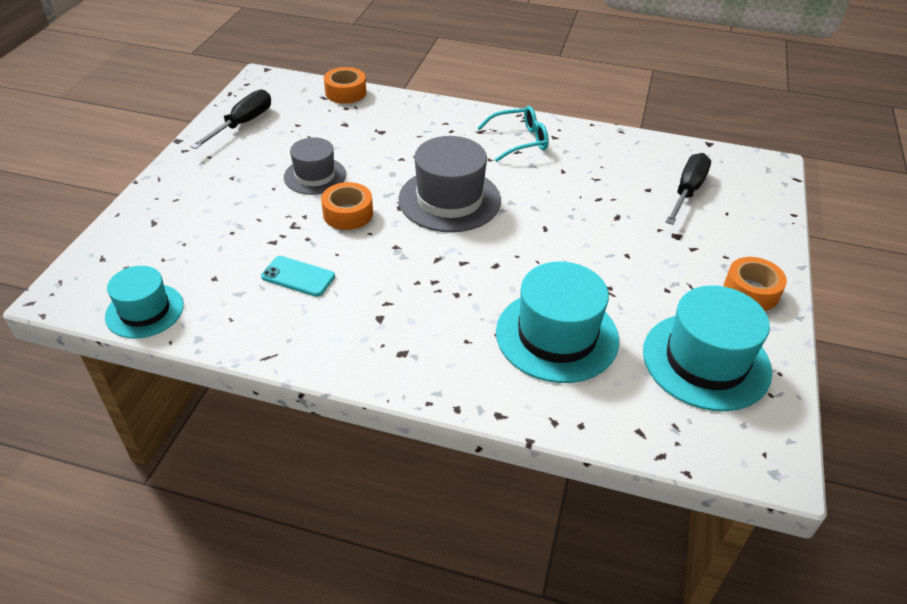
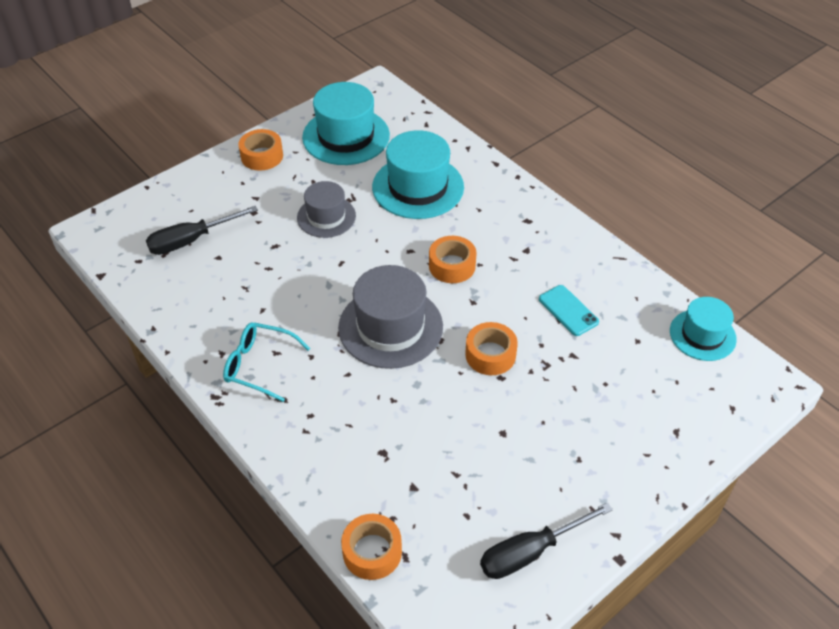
camera: 145 degrees left, 5 degrees up
grey hat [284,137,346,195] -> grey hat moved to [297,181,356,238]
none -> orange tape [429,236,477,283]

